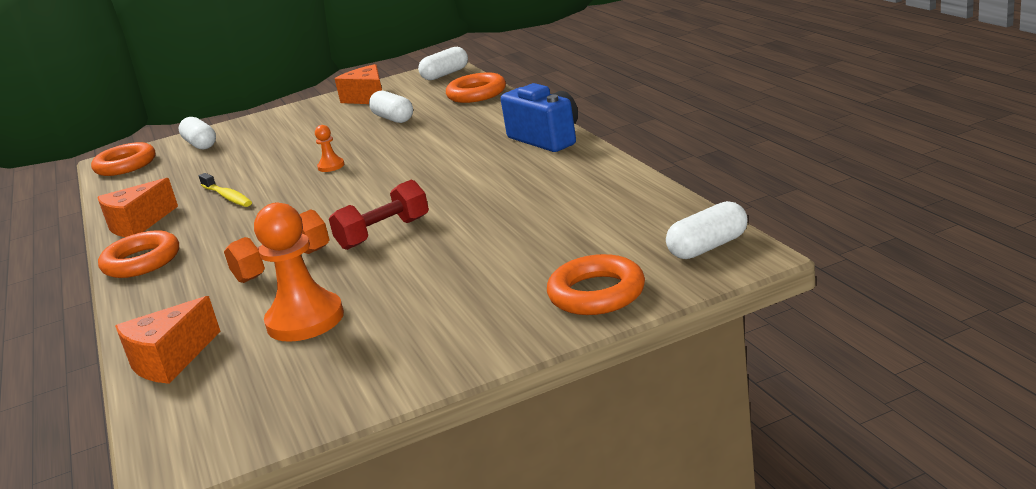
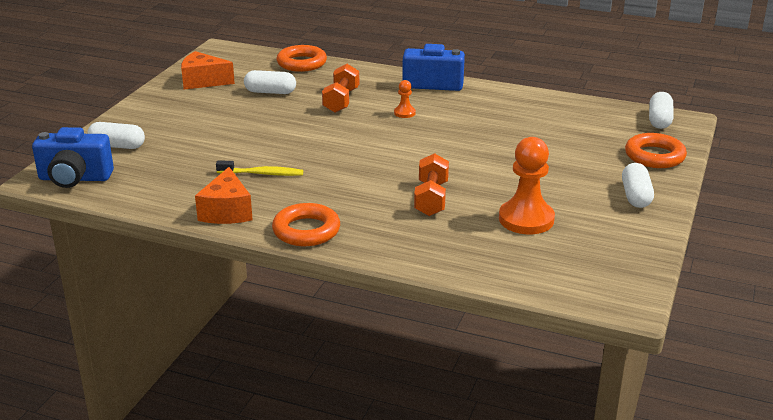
camera: 50 degrees left, 5 degrees up
orange ring [91,142,155,176] -> blue camera [32,127,114,188]
orange cheese [115,296,221,384] -> none
orange pawn [315,125,344,172] -> orange pawn moved to [394,80,416,118]
red dumbbell [329,180,429,250] -> none
white capsule [418,47,468,80] -> white capsule moved to [622,163,654,208]
none -> orange dumbbell [322,64,359,113]

